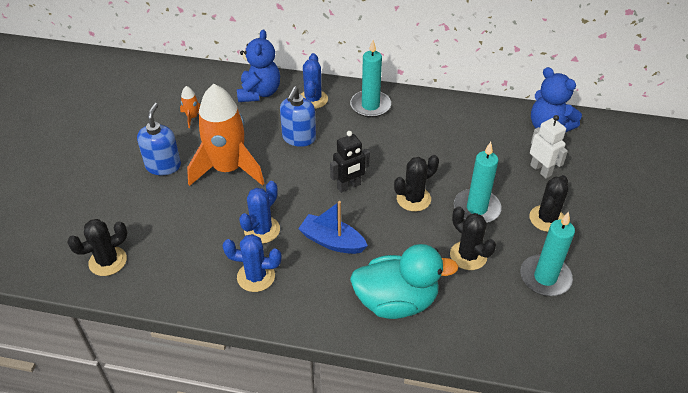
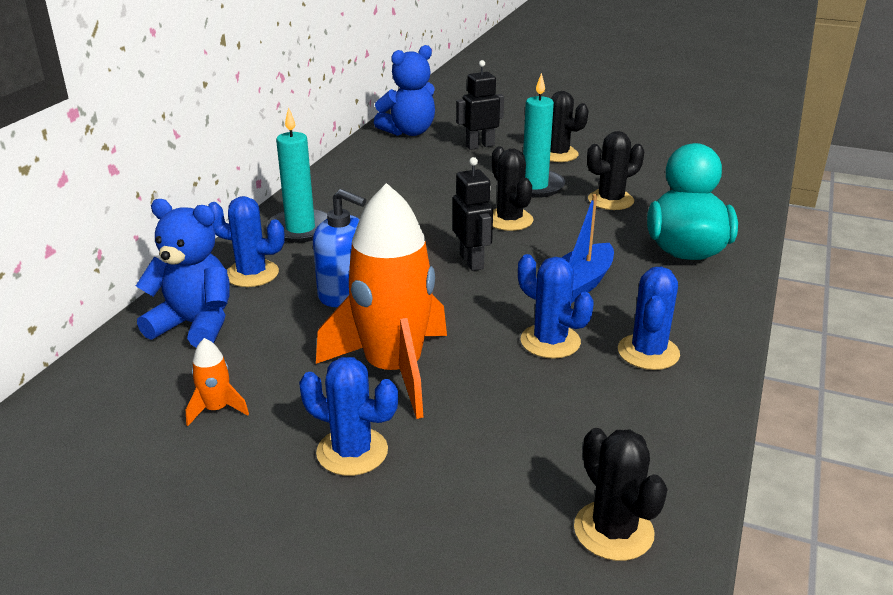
camera: 80 degrees left, 15 degrees down
blue soap dispenser [137,103,181,175] -> blue cactus [299,357,398,476]
turquoise candle [520,212,575,296] -> none
white robot [530,115,568,178] -> black robot [456,60,504,150]

